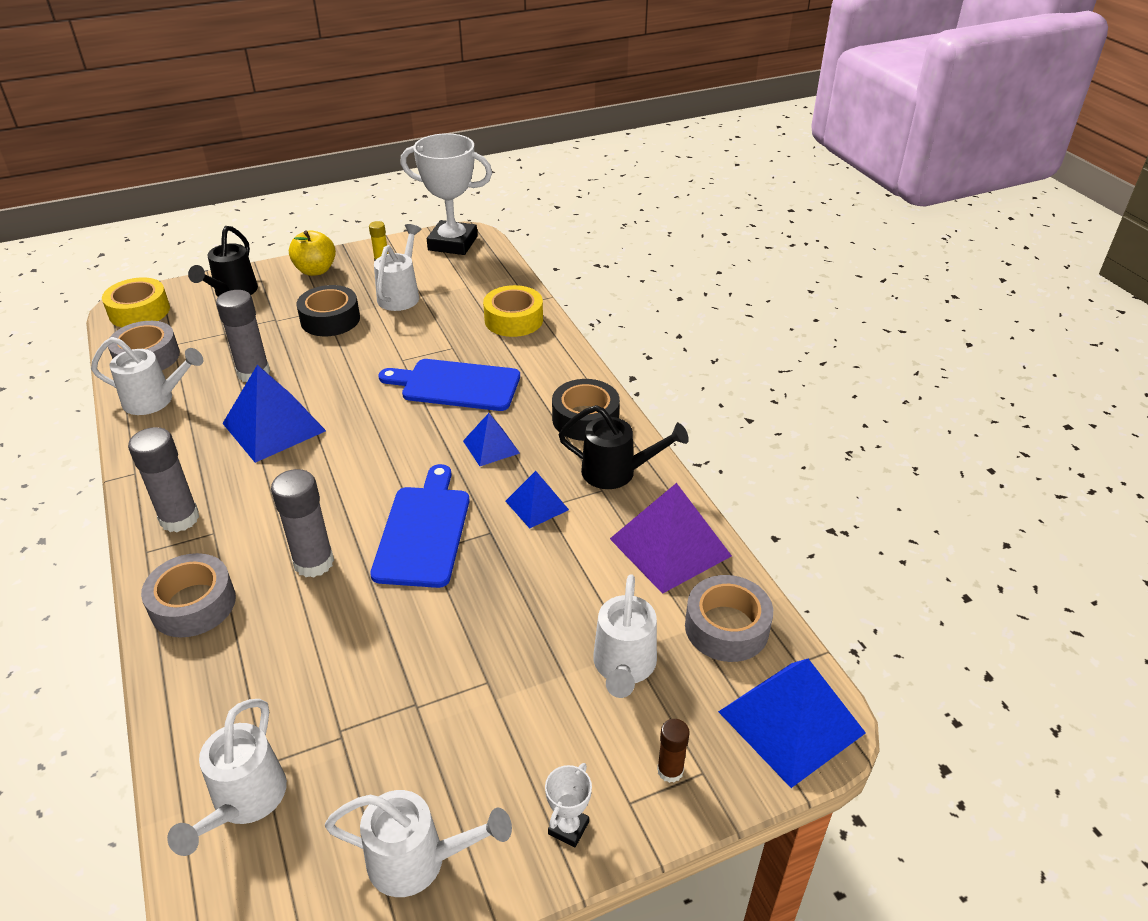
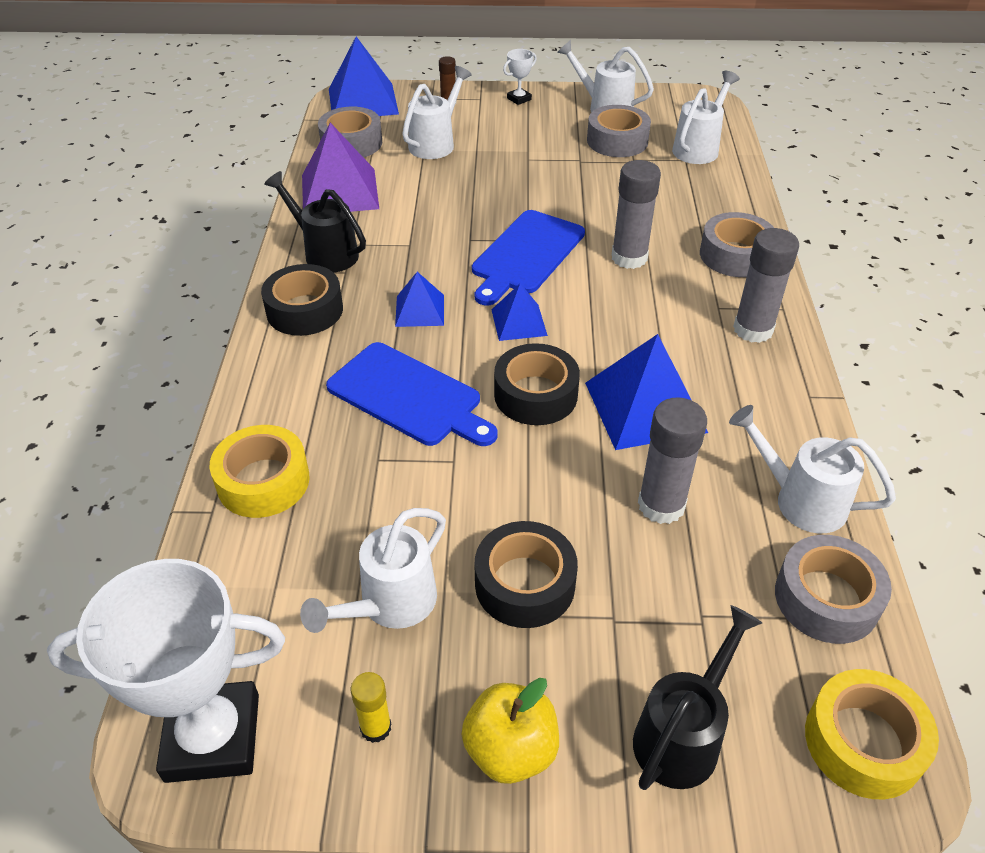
camera: 155 degrees left, 5 degrees up
white trophy [400,133,492,255] -> white trophy turned 45 degrees counterclockwise [47,559,285,783]
blue pyramid [505,471,569,528] -> blue pyramid moved to [491,284,548,341]
none -> black tape [494,343,580,425]
none -> grey tape [587,105,651,157]

